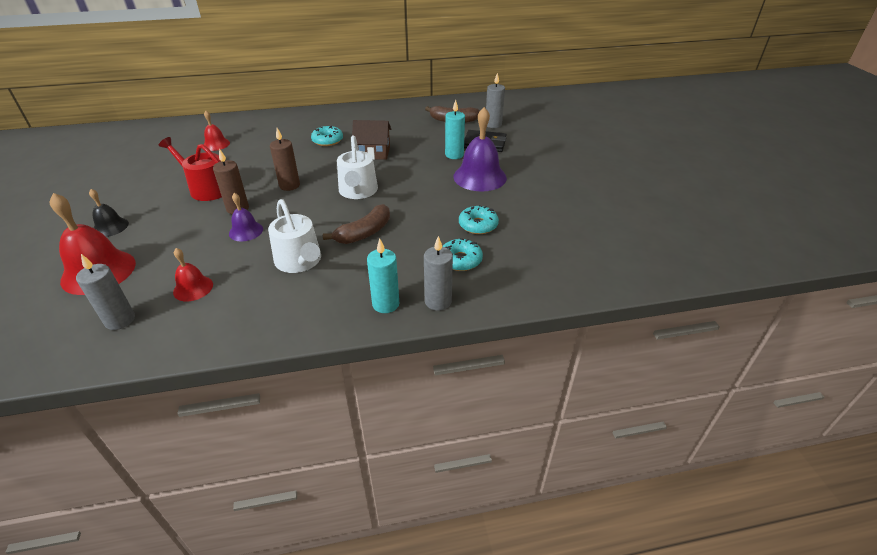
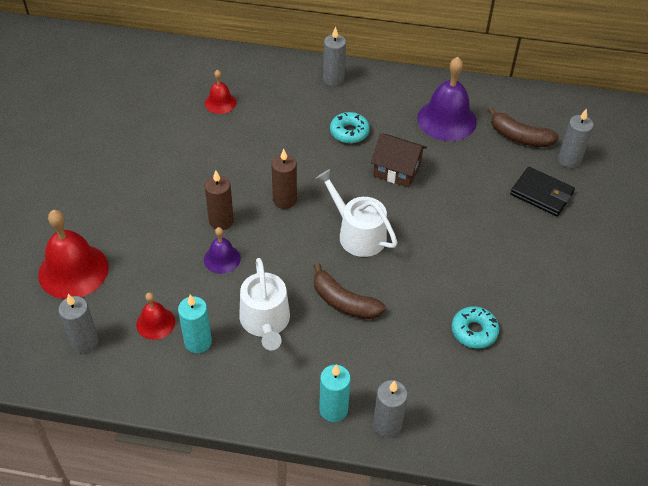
camera: 20 degrees right, 10 degrees up
black bell [89,189,129,237] -> none
red watering can [159,137,222,201] -> none
brown banana [323,204,390,244] -> brown banana turned 60 degrees clockwise [313,263,386,319]
white watering can [337,135,378,199] -> white watering can turned 120 degrees clockwise [316,169,397,257]
turquoise donut [442,238,483,271] -> none
turquoise candle [445,100,465,159] -> turquoise candle moved to [178,294,212,353]
purple bell [453,107,507,192] -> purple bell moved to [417,57,477,141]
none -> grey candle [323,26,346,86]

